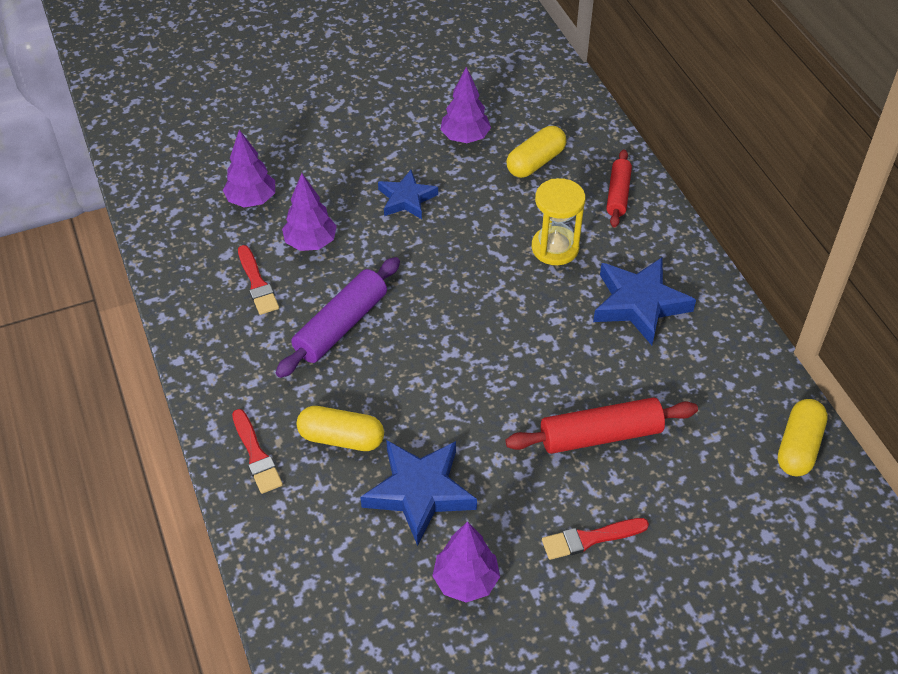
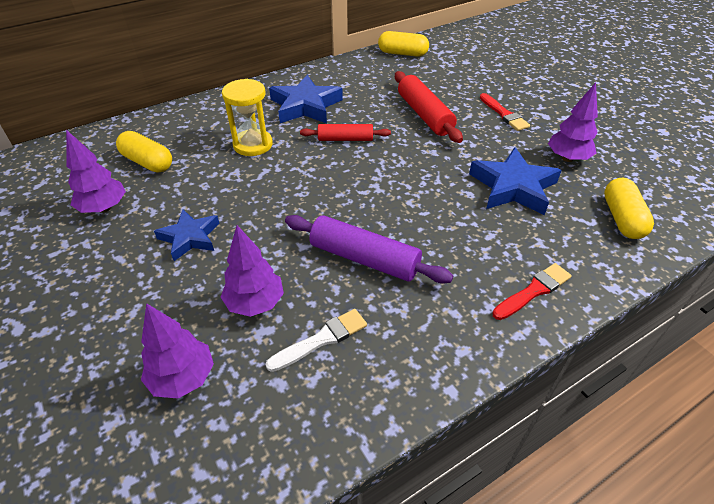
camera: 100 degrees left, 5 degrees down
red brush [238,245,279,315] -> white brush [266,309,367,372]
yellow capsule [297,406,384,451] -> yellow capsule moved to [604,178,654,239]
red rolling pin [606,149,632,228] -> red rolling pin moved to [300,124,391,141]

